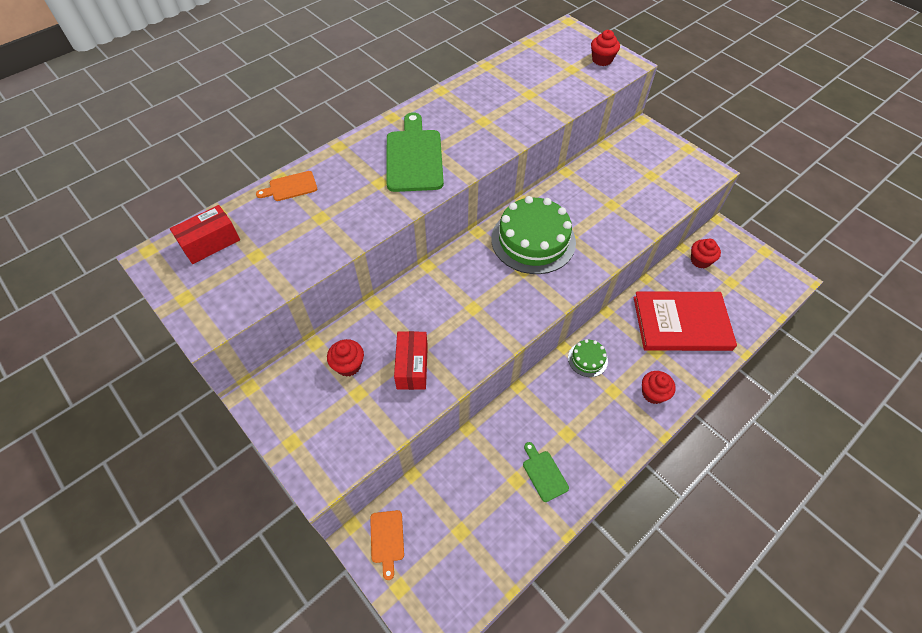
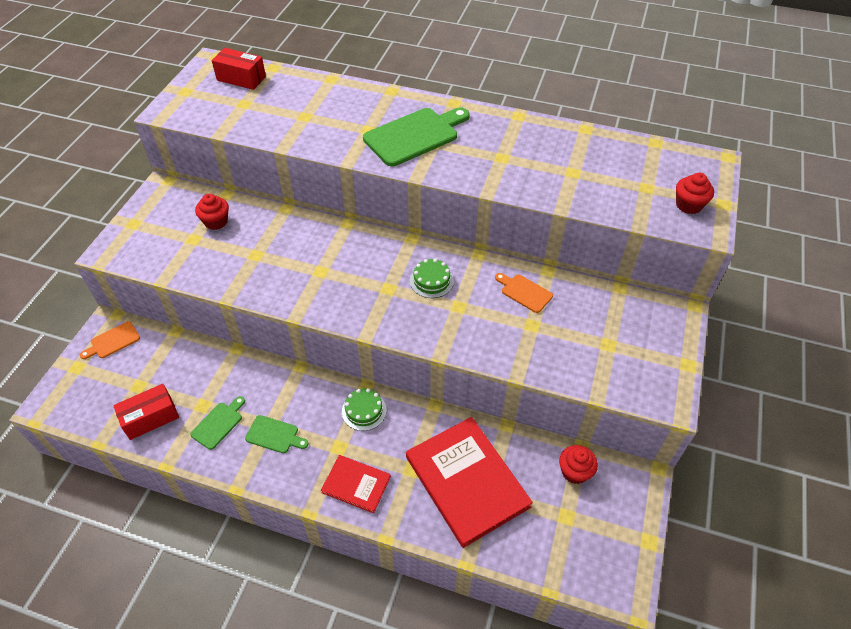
camera: 60 degrees right, 5 degrees down
orange cutting board [256,171,317,201] -> orange cutting board moved to [495,273,553,313]
red box [394,331,428,390] -> red box moved to [113,384,179,440]
green cake [491,196,576,274] -> green cake [410,258,454,298], size x0.47
red cupcake [642,371,676,404] -> red book [321,455,391,514]
none -> green cutting board [245,415,309,453]

